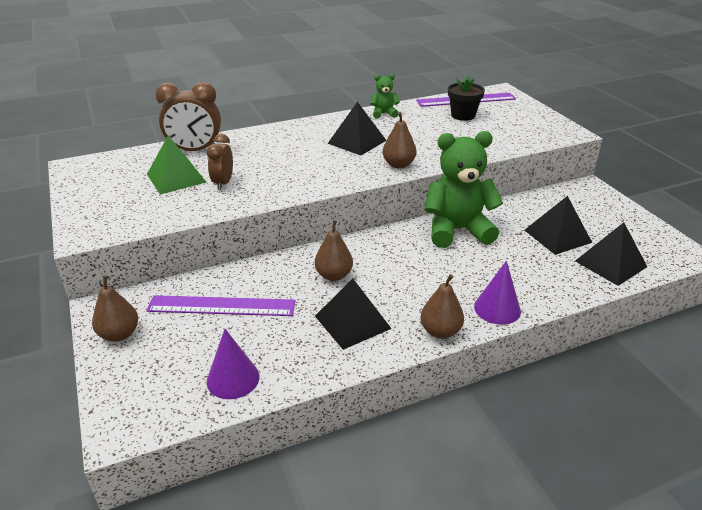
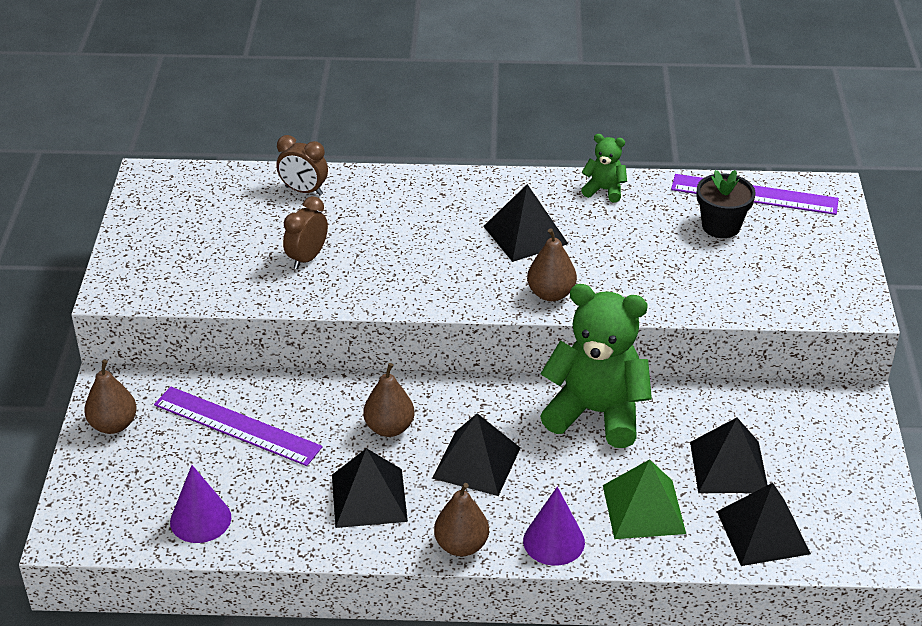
camera: 25 degrees right, 5 degrees up
green pyramid [147,135,206,195] -> green pyramid moved to [603,459,686,539]
brown clock [155,82,221,151] -> brown clock [276,135,328,195], size x0.63
none -> black pyramid [432,413,520,496]

